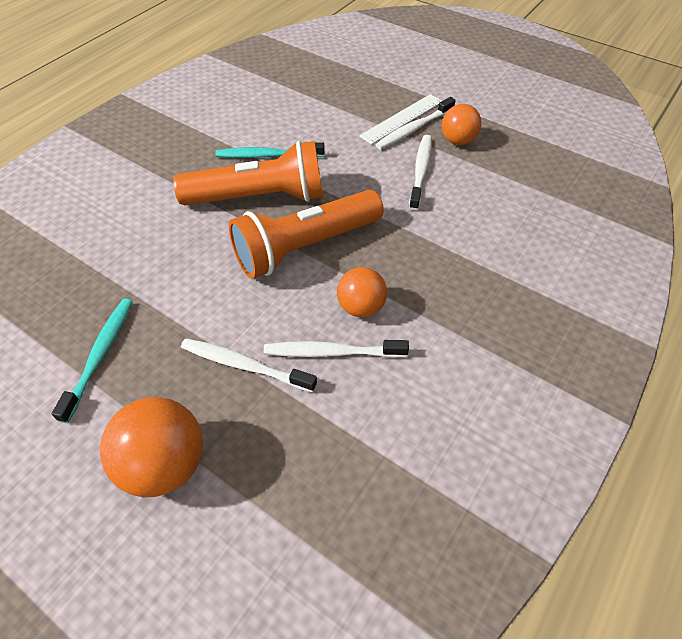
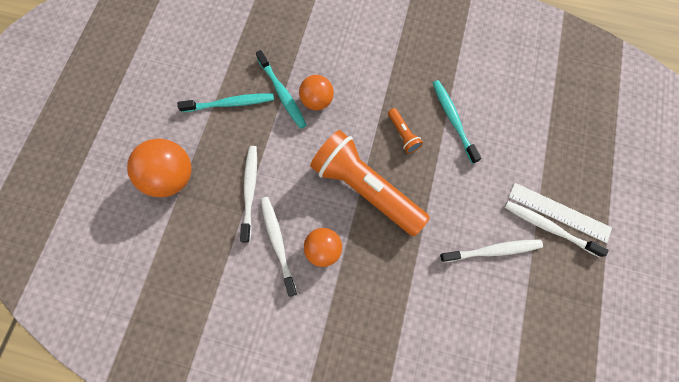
camera: 70 degrees right, 20 degrees up
orange flashlight [173,141,323,205] -> orange flashlight [388,108,423,153], size x0.41
orange ball [442,104,481,145] -> orange ball moved to [299,75,334,110]
none -> turquoise toothbrush [256,50,306,129]

